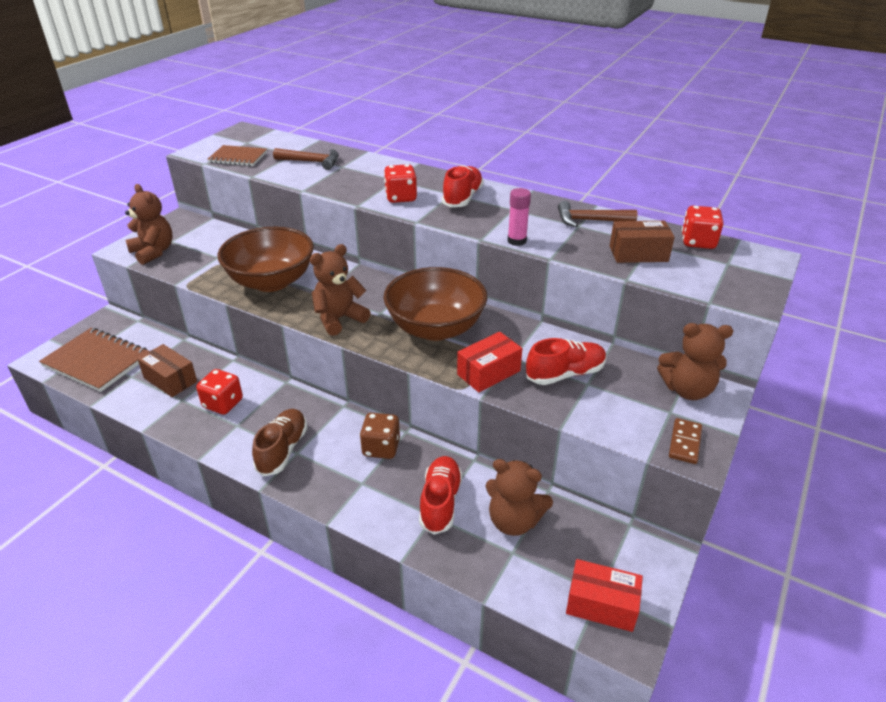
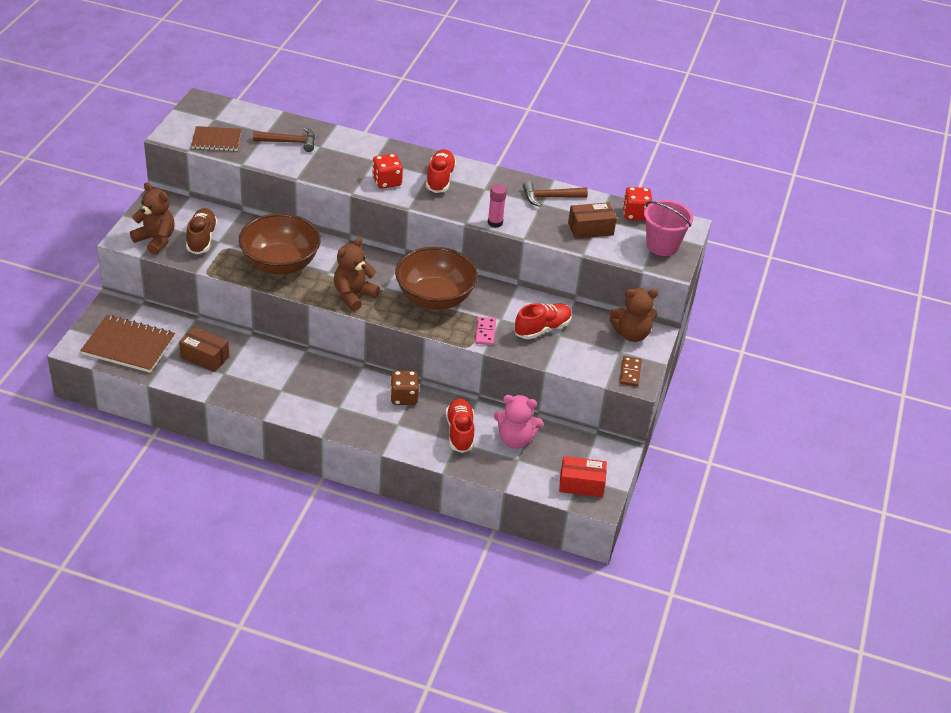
camera: 15 degrees left, 5 degrees up
red dice [196,369,243,414] -> none
brown shoe [252,409,307,476] -> brown shoe moved to [186,208,218,254]
red box [457,332,522,392] -> pink domino [475,317,496,345]
brown teddy bear [485,459,553,536] -> pink teddy bear [494,395,543,449]
none -> pink bucket [644,200,693,256]

